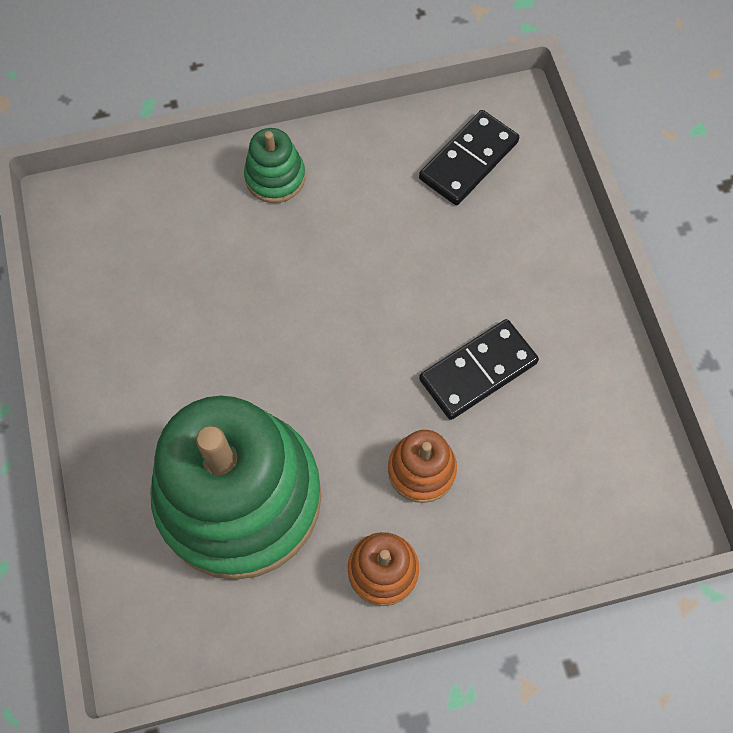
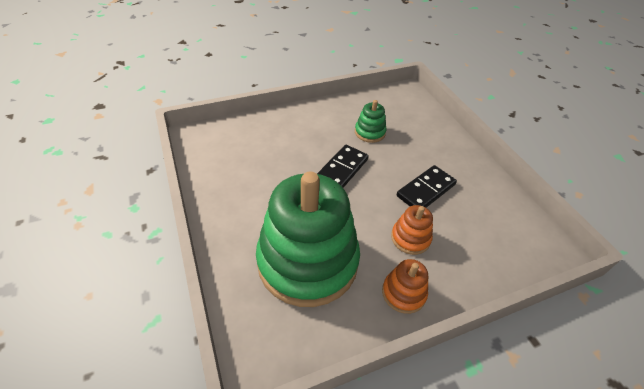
camera: 10 degrees left, 20 degrees down
green stacking toy [244,128,305,203] -> green stacking toy moved to [355,100,387,143]
black domino [419,110,519,205] -> black domino moved to [317,145,369,188]

